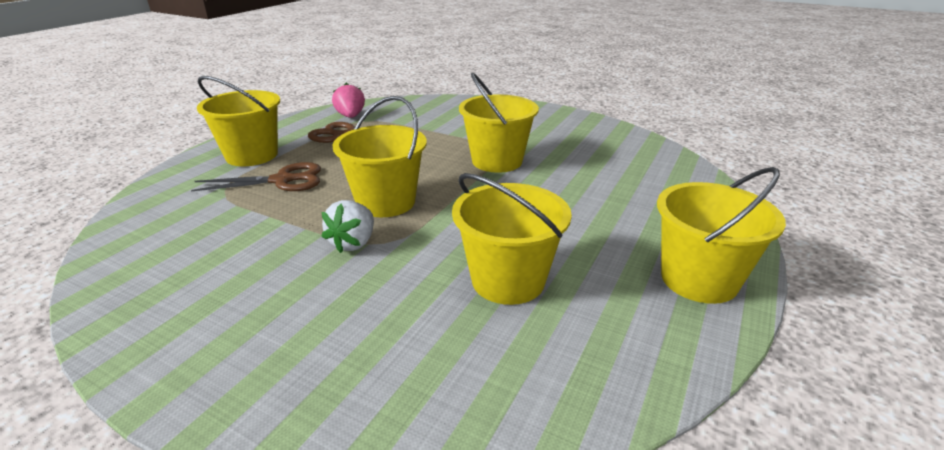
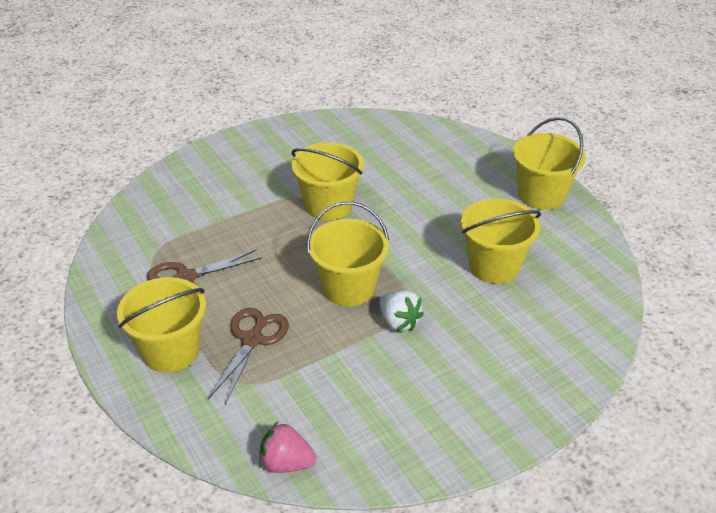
camera: 60 degrees left, 10 degrees up
pink strawberry [332,83,365,118] -> pink strawberry moved to [259,422,317,473]

